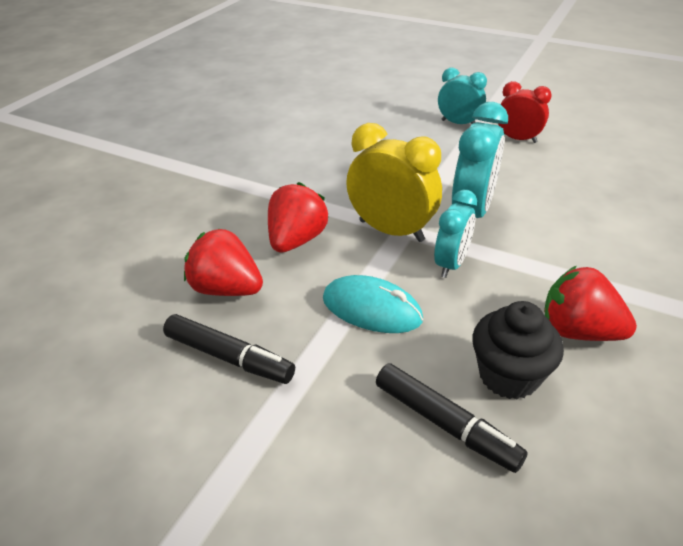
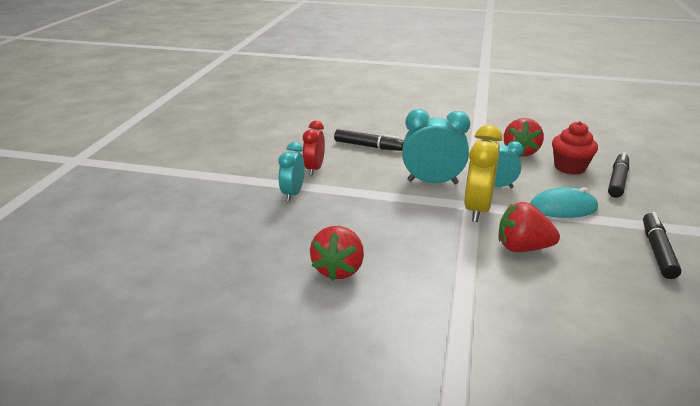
camera: 105 degrees left, 10 degrees down
red strawberry [184,229,263,296] -> red strawberry moved to [310,226,364,281]
turquoise mouse [323,275,423,333] -> turquoise mouse turned 75 degrees clockwise [530,187,598,218]
black cupcake [472,301,564,399] -> red cupcake [552,121,598,175]
none -> black marker [334,129,404,151]

